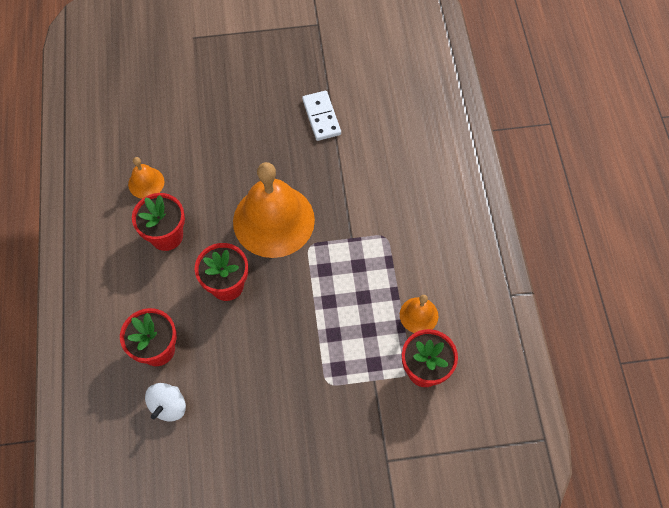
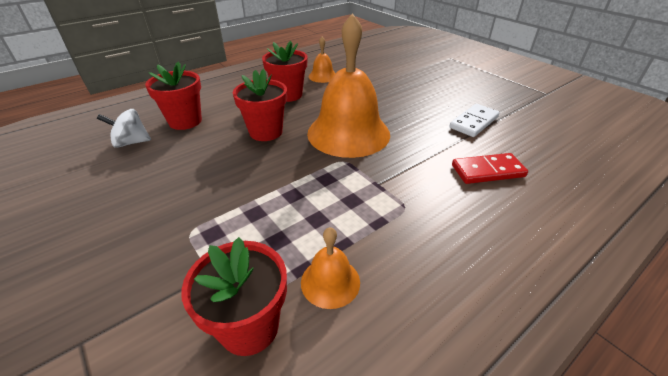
camera: 60 degrees right, 25 degrees down
none -> red domino [452,153,528,184]

